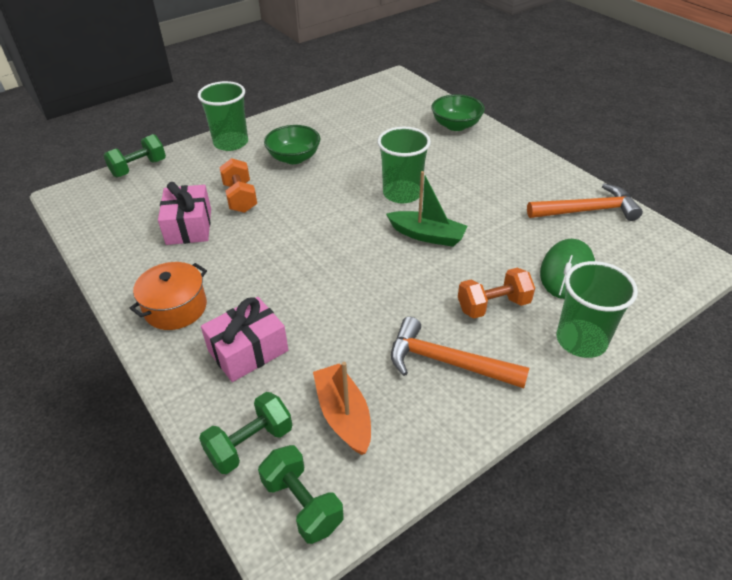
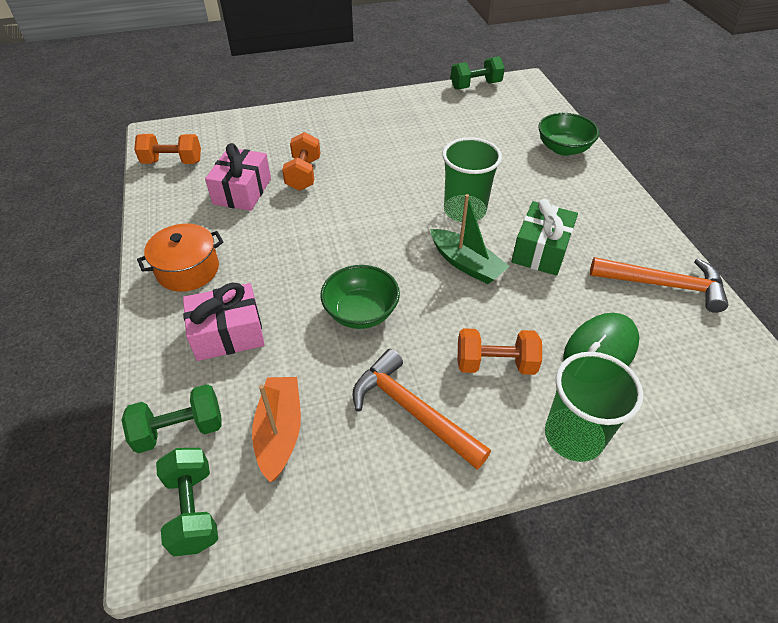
camera: 20 degrees right, 5 degrees up
green dumbbell [103,134,166,177] -> green dumbbell moved to [451,56,505,90]
green cup [198,81,248,151] -> none
green bowl [264,125,320,164] -> green bowl moved to [320,265,400,329]
none -> orange dumbbell [134,134,201,164]
none -> green gift [512,199,578,276]

